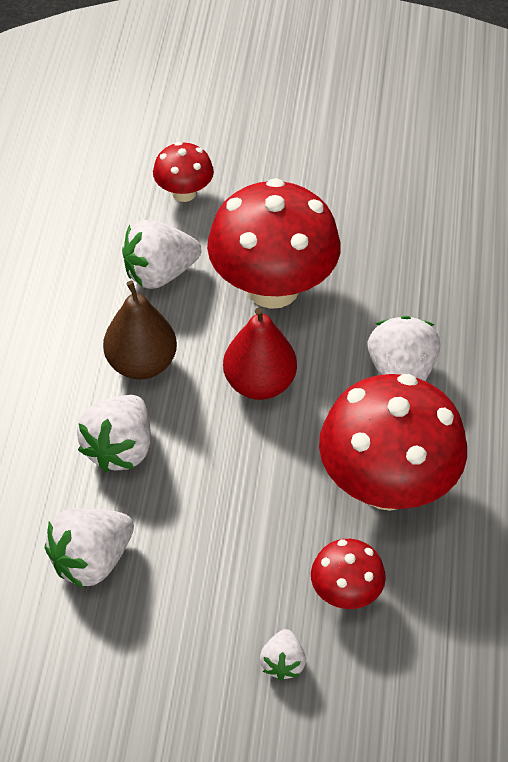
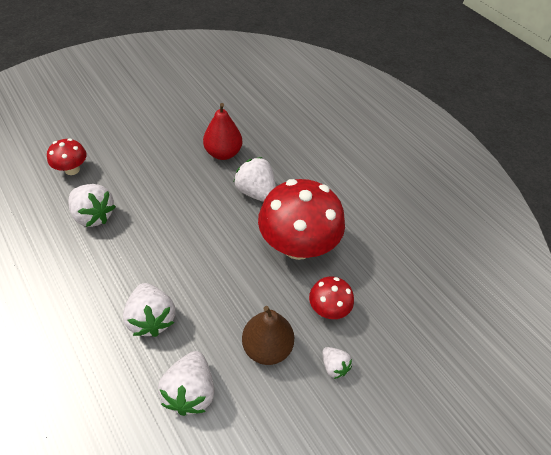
camera: 45 degrees left, 0 degrees up
brown pear [103,281,177,380] -> brown pear moved to [242,306,294,365]
white strawberry [122,220,201,289] -> white strawberry turned 75 degrees counterclockwise [69,184,116,227]
red mushroom [207,178,341,309] -> none
red pear [223,308,297,400] -> red pear moved to [203,103,242,160]

